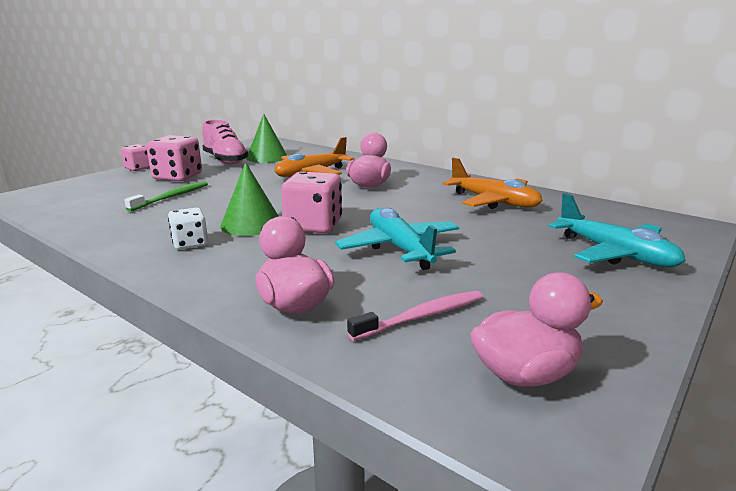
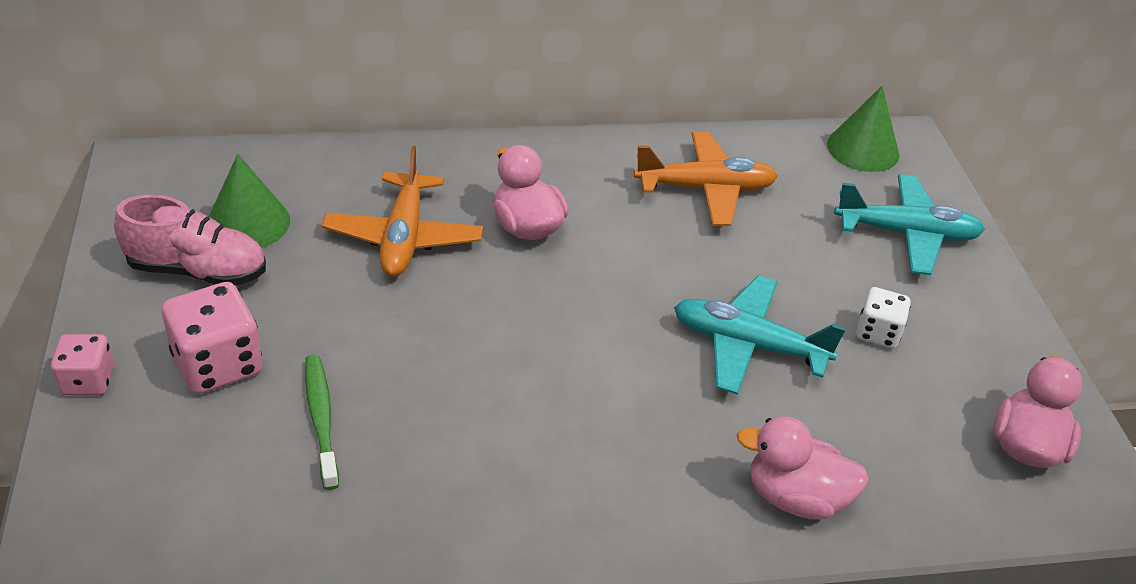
camera: 50 degrees left, 20 degrees up
white dice [168,208,208,250] -> white dice moved to [856,287,911,348]
green cone [220,162,278,236] -> green cone moved to [827,86,899,172]
pink dice [281,171,342,233] -> none
pink toothbrush [347,291,483,341] -> none

